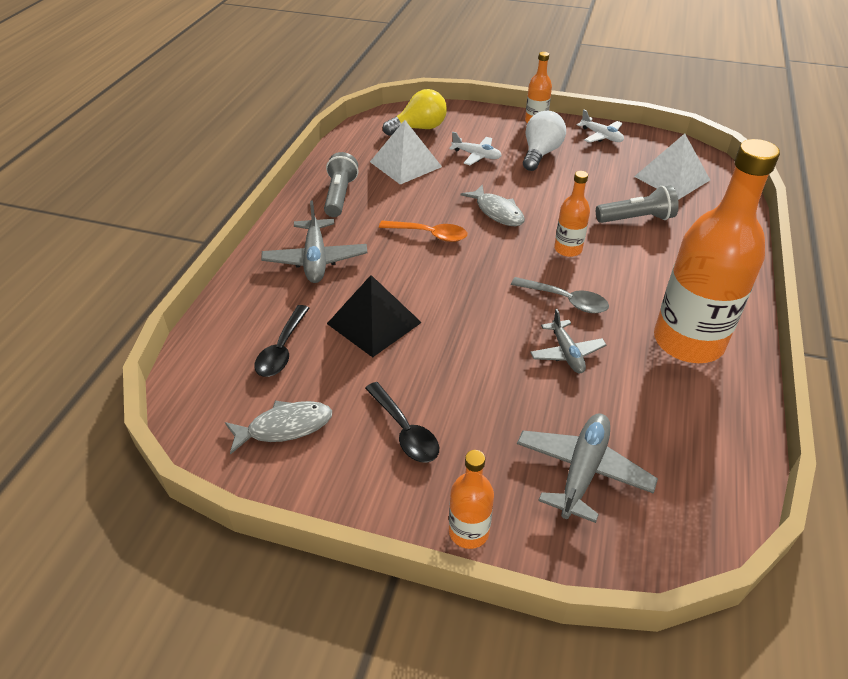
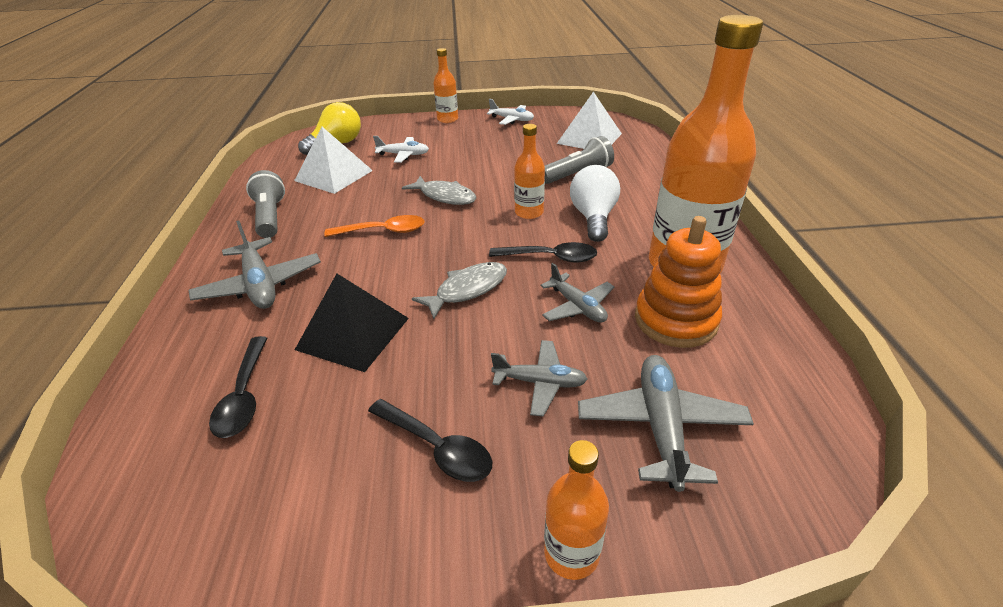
camera: 20 degrees left, 5 degrees down
grey fish [225,401,332,455] -> grey fish moved to [412,262,507,319]
grey spoon [511,277,609,313] -> black spoon [489,242,597,263]
white light bulb [523,111,566,171] -> white light bulb moved to [570,165,620,242]
none -> grey plane [491,340,588,417]
none -> orange stacking toy [635,216,722,348]

